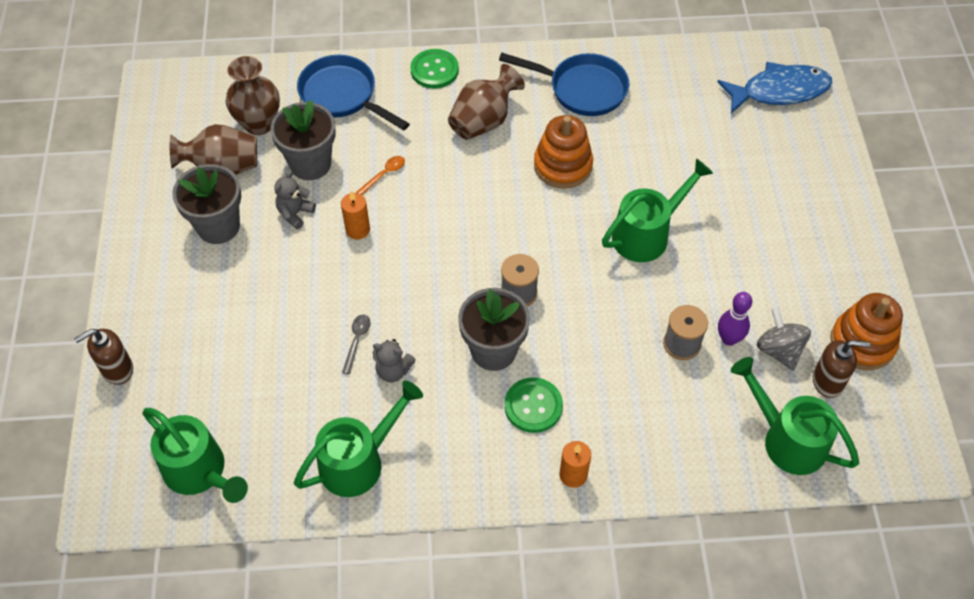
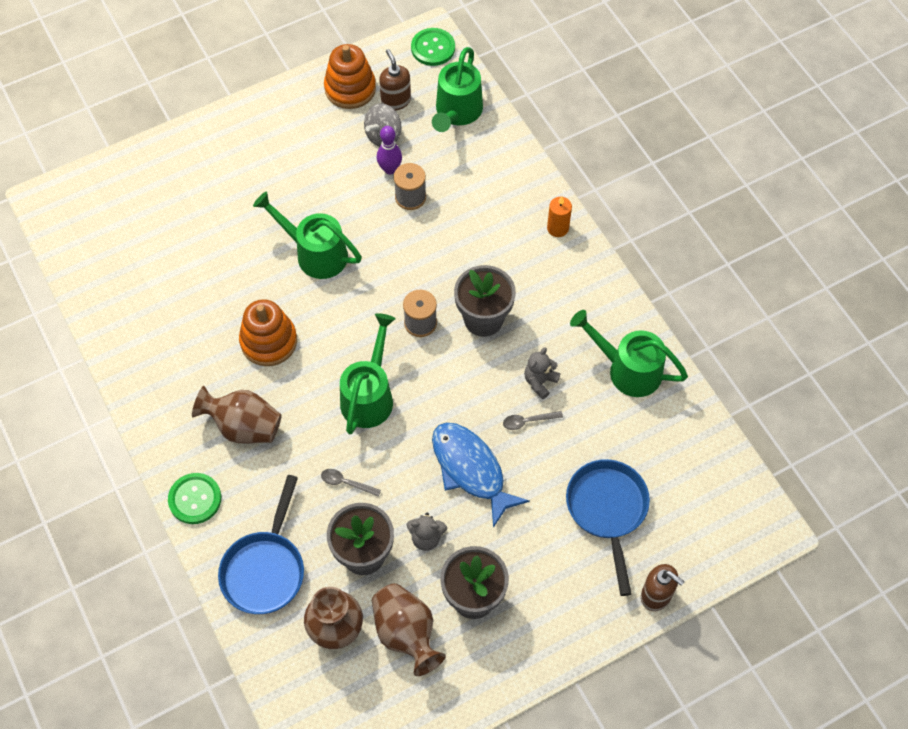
camera: 115 degrees left, 5 degrees up
green watering can [142,408,248,503] -> green watering can moved to [340,313,396,434]
orange candle [341,191,370,239] -> none
orange spoon [356,156,405,195] -> grey spoon [321,469,381,497]
grey teddy bear [373,339,415,382] -> grey teddy bear turned 135 degrees counterclockwise [524,347,560,399]
blue pan [499,53,629,116] -> blue pan moved to [566,459,650,596]
green button [504,377,563,433] -> green button moved to [411,28,455,66]
blue fish [718,62,832,113] -> blue fish moved to [432,422,530,528]

